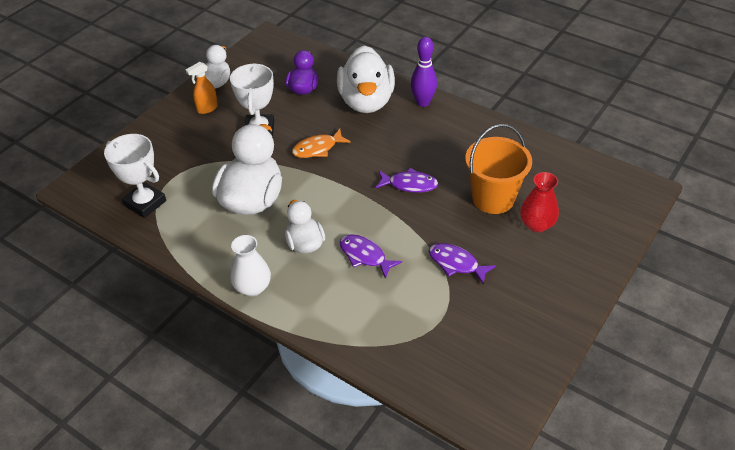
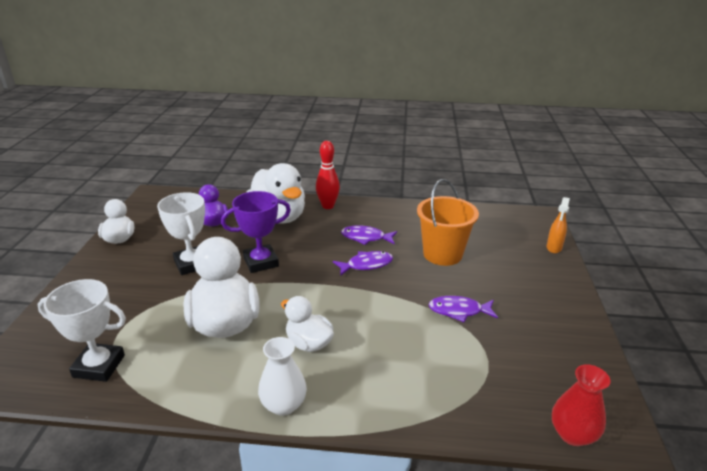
camera: 30 degrees left, 15 degrees down
orange spray bottle [186,62,218,114] -> orange spray bottle moved to [547,197,570,253]
orange fish [292,129,351,158] -> purple trophy [221,191,291,273]
purple fish [340,234,402,279] -> purple fish moved to [341,225,397,245]
purple bowling pin [411,37,437,107] -> red bowling pin [316,141,340,209]
red vase [520,172,559,232] -> red vase moved to [552,364,611,446]

